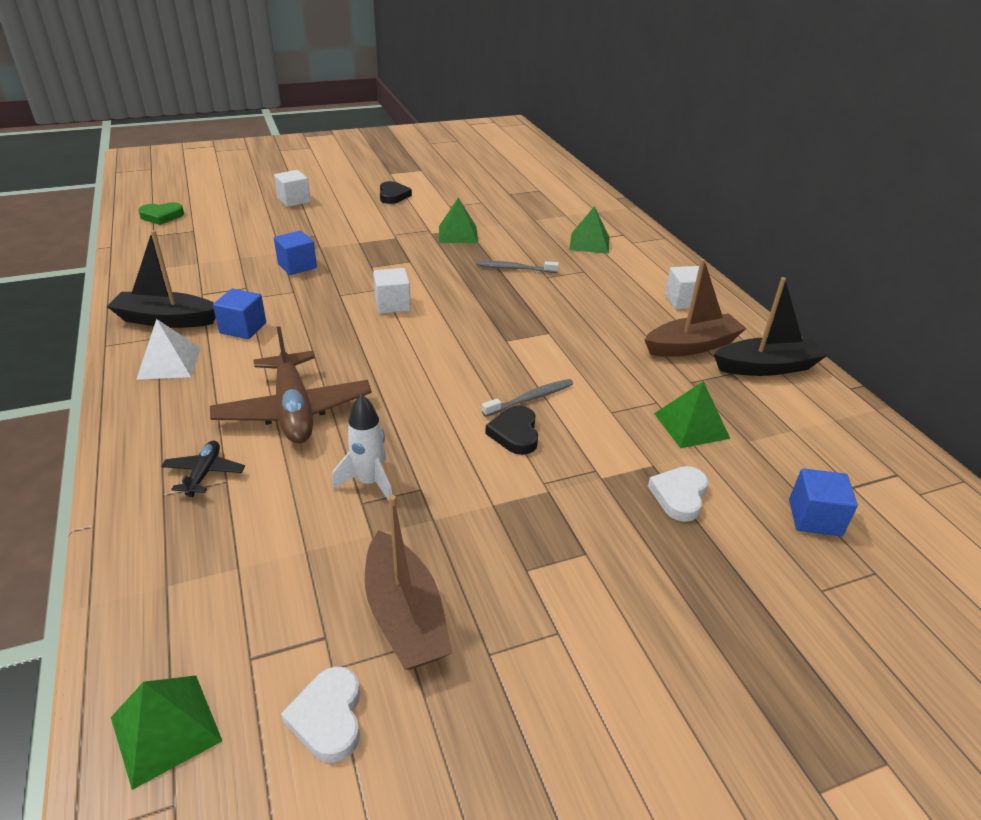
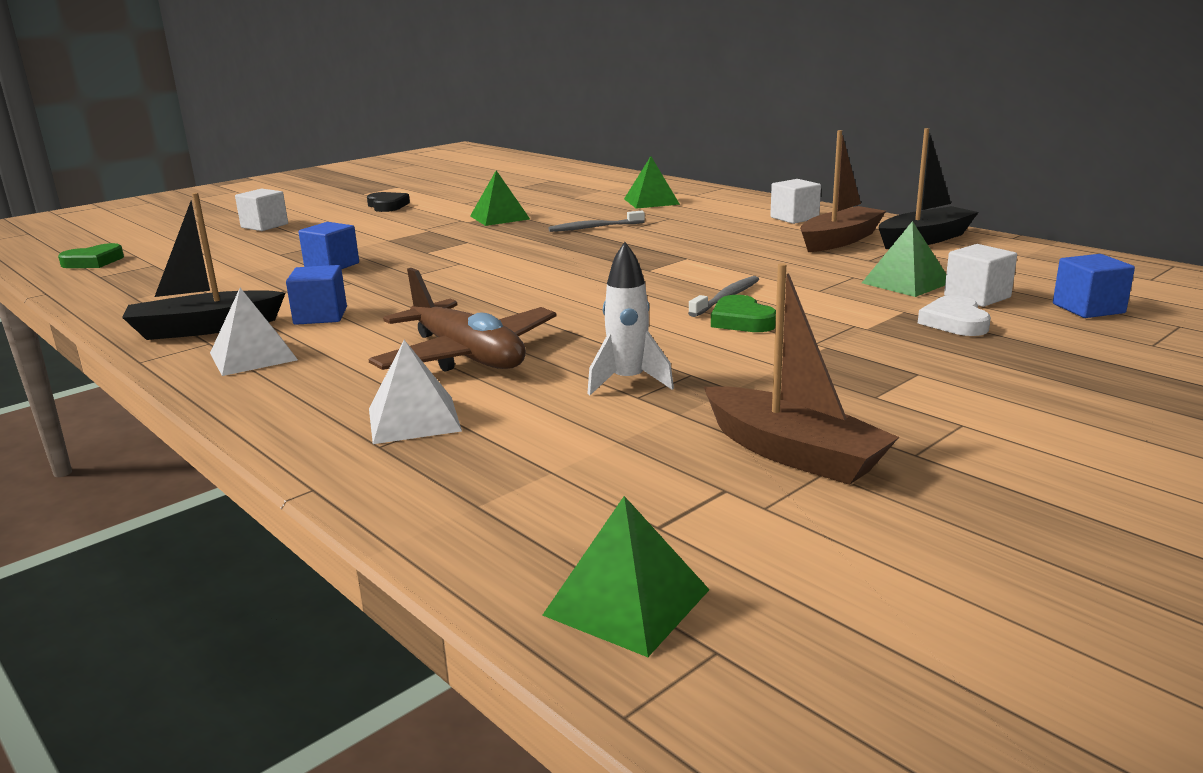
camera: 20 degrees left, 15 degrees down
black plane [161,441,245,497] -> white pyramid [369,340,462,444]
white heart [281,666,360,763] -> none
white cube [373,268,411,314] -> white cube moved to [944,244,1017,307]
black heart [485,405,538,455] -> green heart [711,295,776,332]

